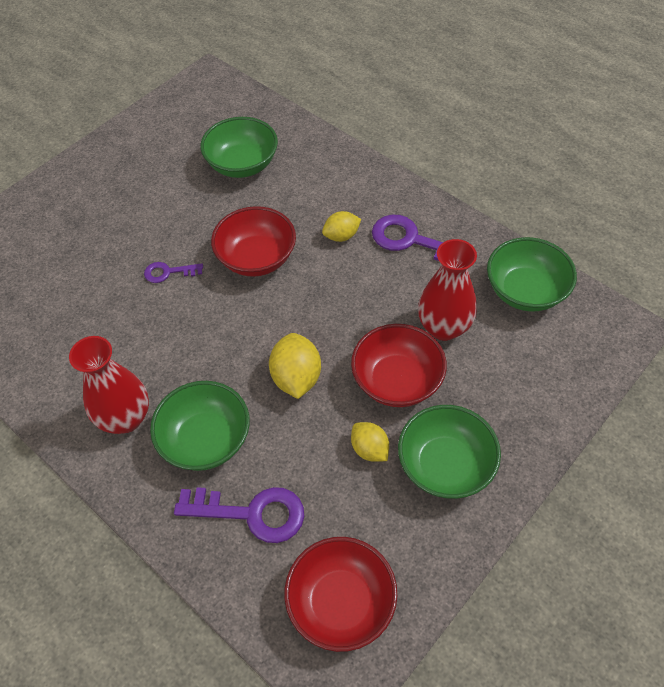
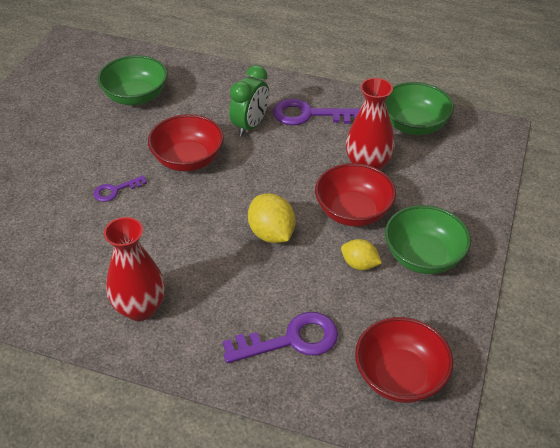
camera: 25 degrees left, 10 degrees down
green bowl [150,381,250,471] -> none
yellow lemon [322,211,361,242] -> green clock [229,65,269,137]

